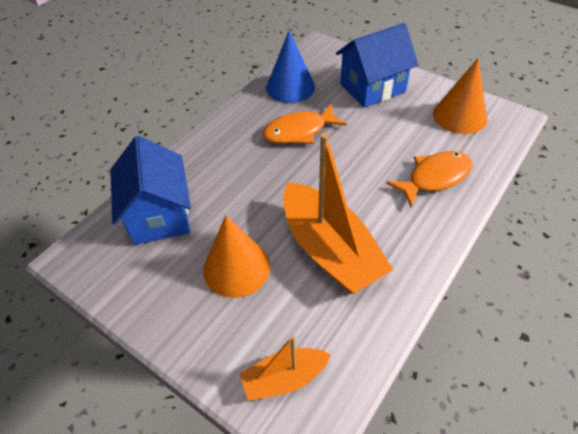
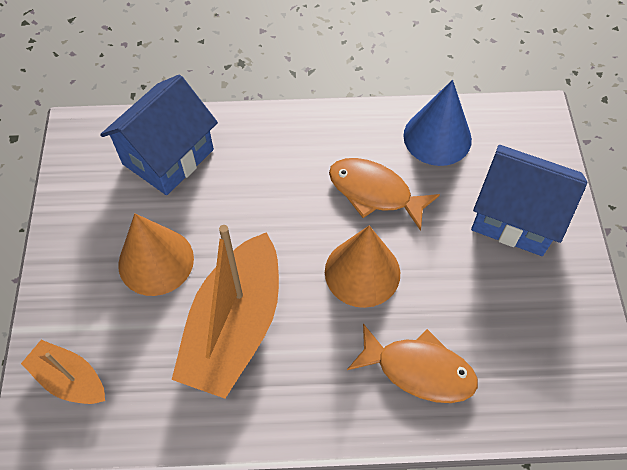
camera: 50 degrees right, 10 degrees up
orange cone [433,58,487,134] -> orange cone moved to [325,225,400,308]

